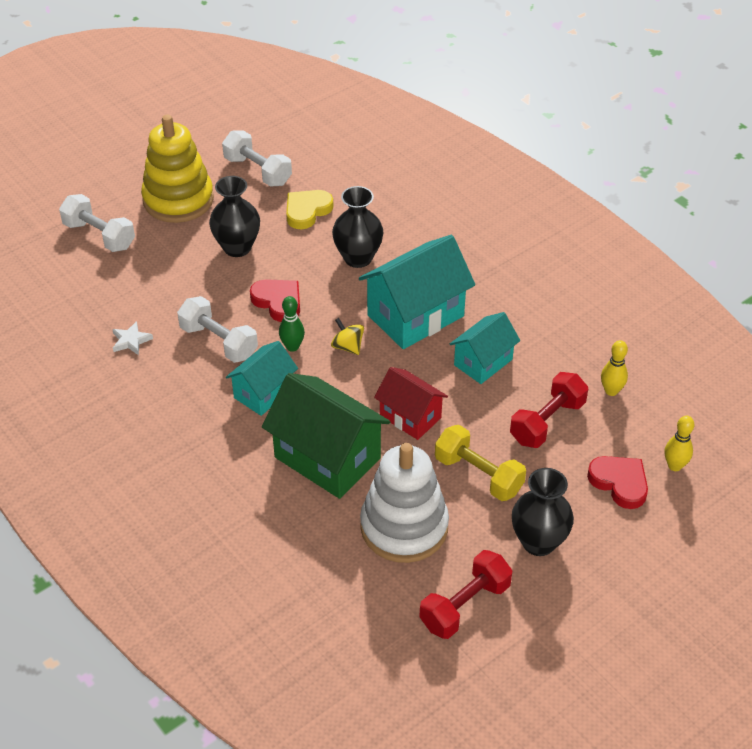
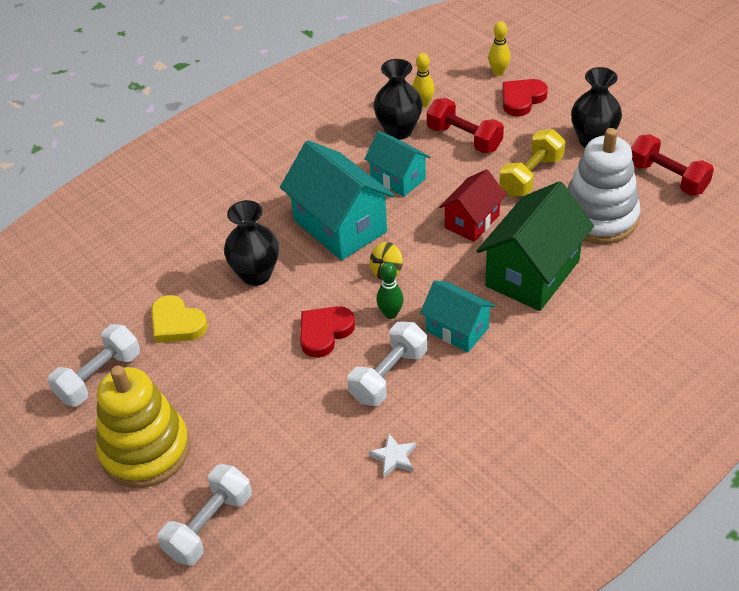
camera: 90 degrees left, 0 degrees up
black vase [209,176,260,257] -> black vase moved to [373,59,422,140]

